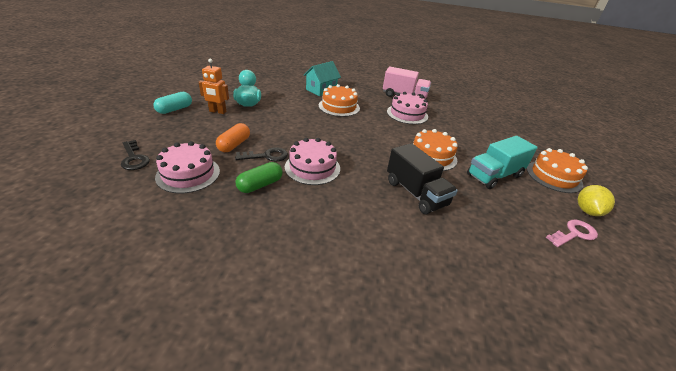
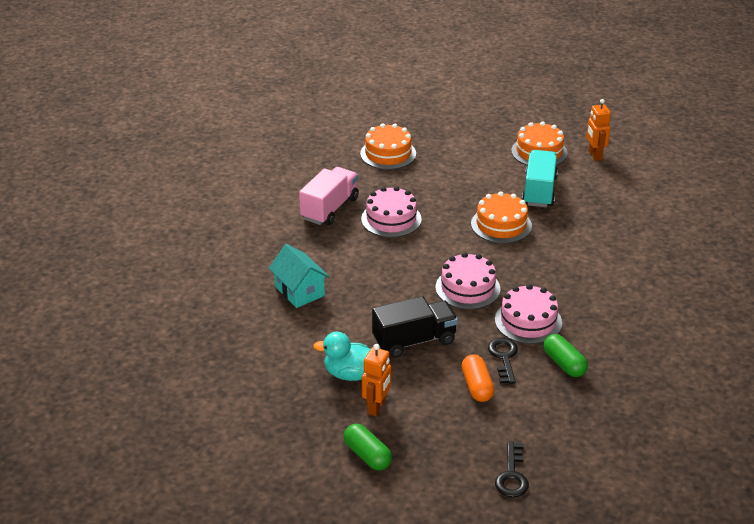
camera: 75 degrees left, 0 degrees up
black key [121,140,150,170] -> black key turned 120 degrees clockwise [495,441,529,497]
turquoise capsule [153,92,192,114] -> green capsule [344,424,392,470]
pink cake [155,141,220,194] -> pink cake moved to [436,252,500,309]
orange capsule [216,123,250,152] -> orange capsule turned 45 degrees clockwise [461,354,494,402]
orange cake [319,84,360,117] -> orange cake moved to [360,123,416,170]
black truck [387,143,458,214] -> black truck moved to [372,296,458,358]
turquoise truck [467,136,538,189] -> turquoise truck turned 150 degrees counterclockwise [522,150,558,207]
pink key [546,220,598,247] -> none
yellow lemon [577,185,615,216] -> orange robot [586,99,611,161]

